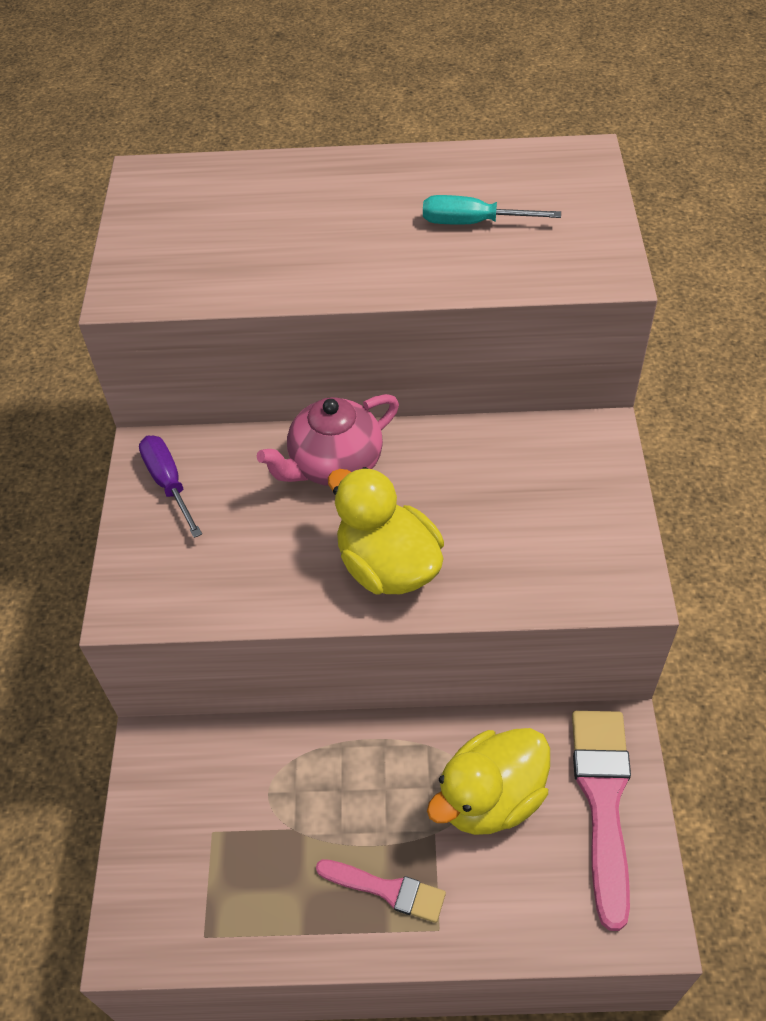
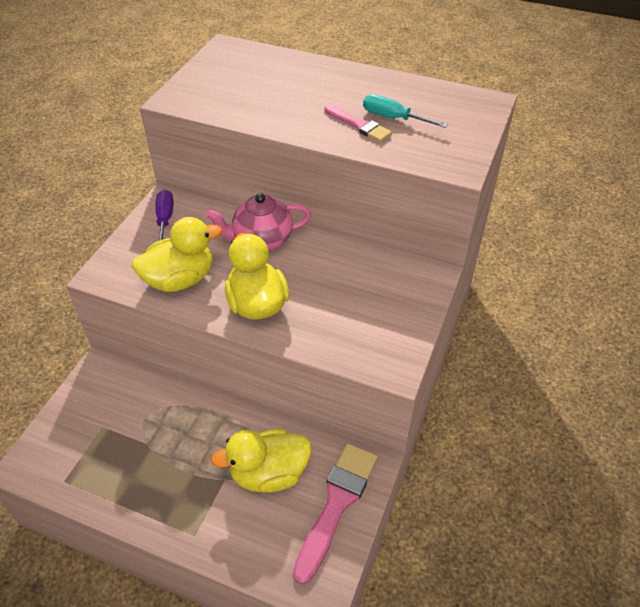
camera: 20 degrees right, 5 degrees down
pink brush [316,859,446,923] -> pink brush moved to [324,105,392,142]
none -> yellow duck [132,217,222,292]

